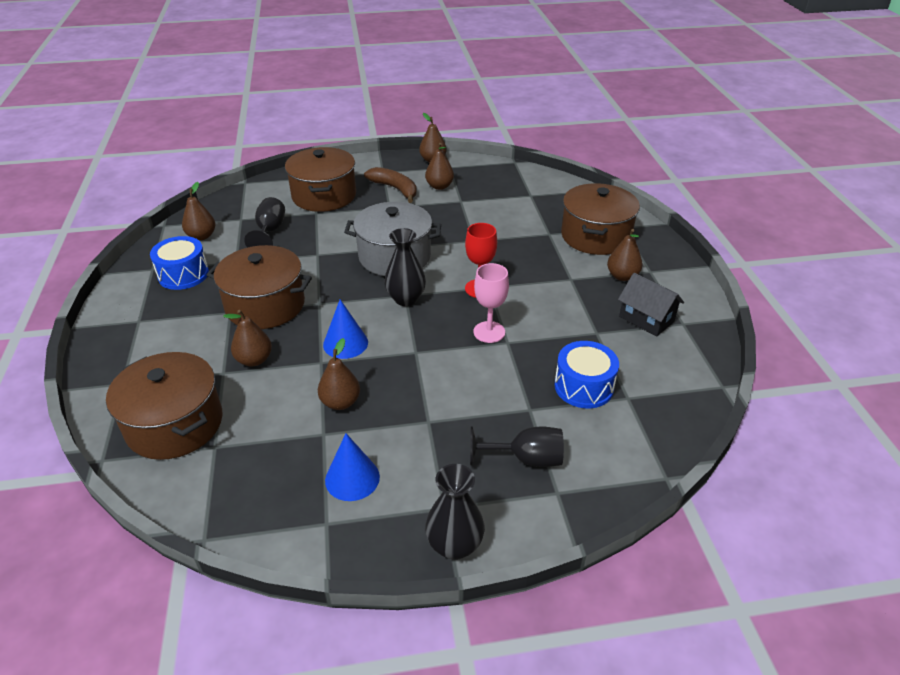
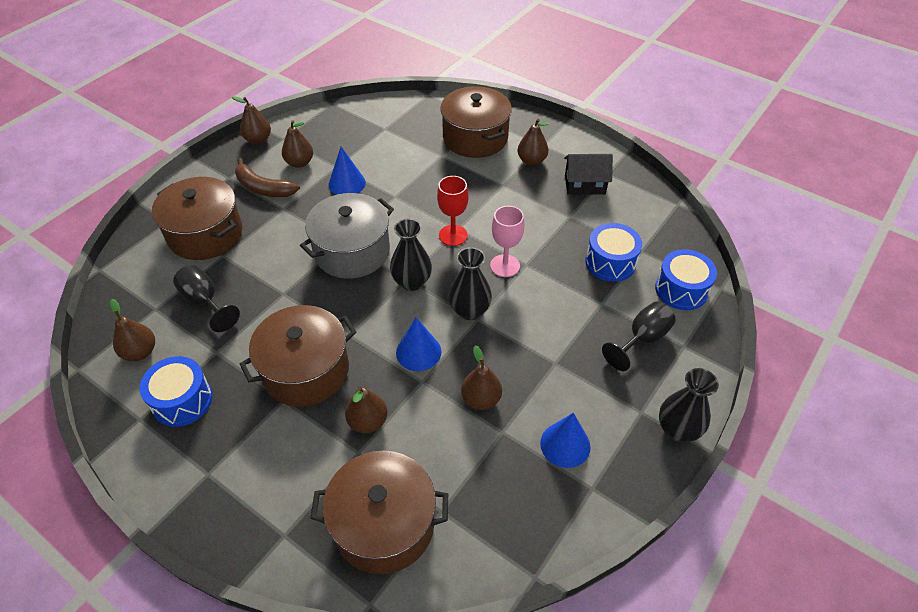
camera: 45 degrees left, 10 degrees up
brown banana [364,167,417,203] -> brown banana turned 150 degrees counterclockwise [235,158,300,197]
none -> blue cone [328,147,366,195]
none -> black vase [449,247,492,320]
none -> blue drum [655,249,717,310]

